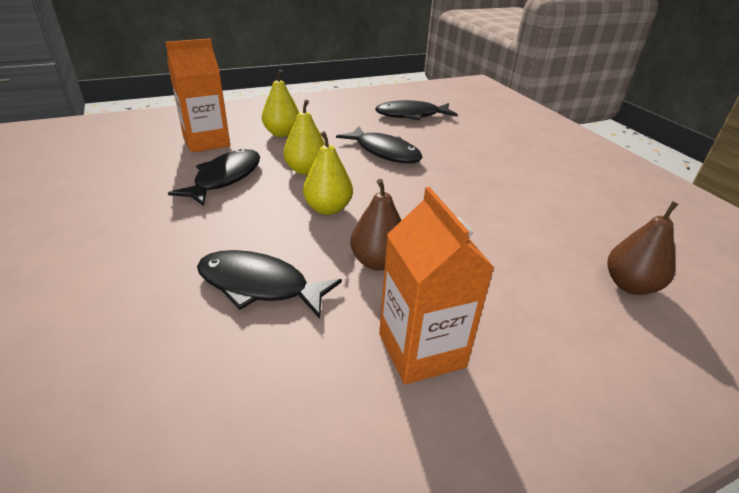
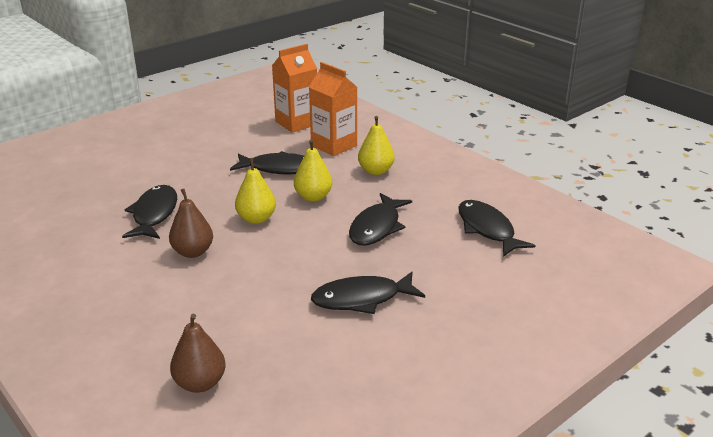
camera: 75 degrees right, 5 degrees down
orange carton [379,187,494,385] -> orange carton moved to [272,44,317,133]
none -> black fish [311,272,425,314]

